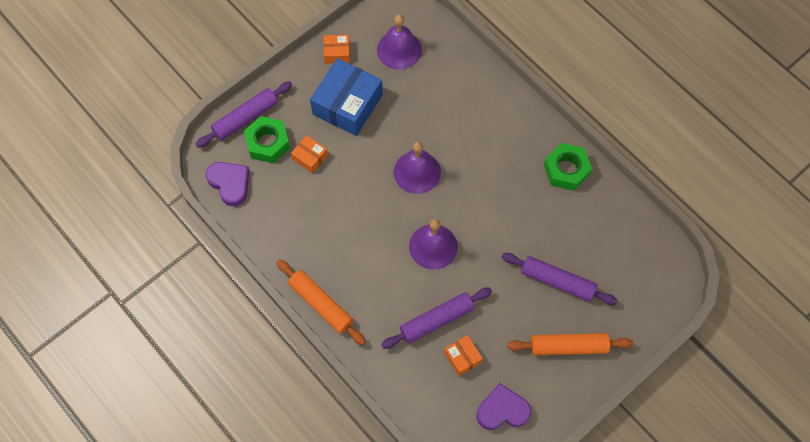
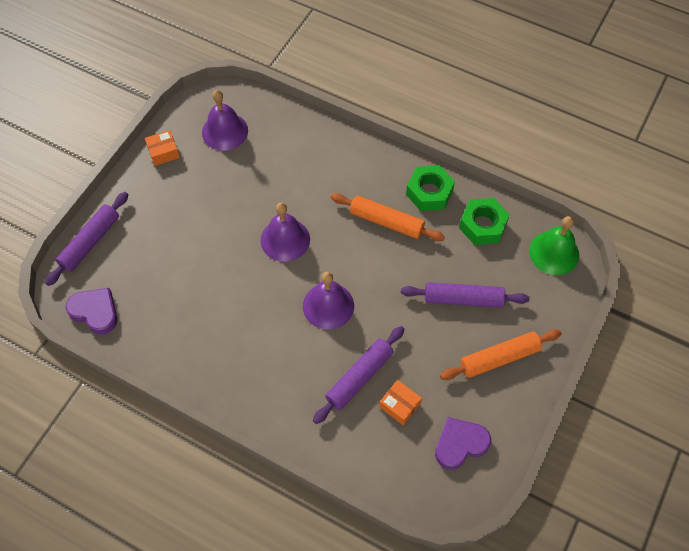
camera: 20 degrees left, 5 degrees down
green nut [244,116,290,163] -> green nut moved to [459,198,510,245]
orange rolling pin [277,259,366,345] -> orange rolling pin moved to [331,193,445,241]
orange box [291,135,328,173] -> none
blue box [310,58,383,136] -> none
none -> green bell [529,216,579,275]

